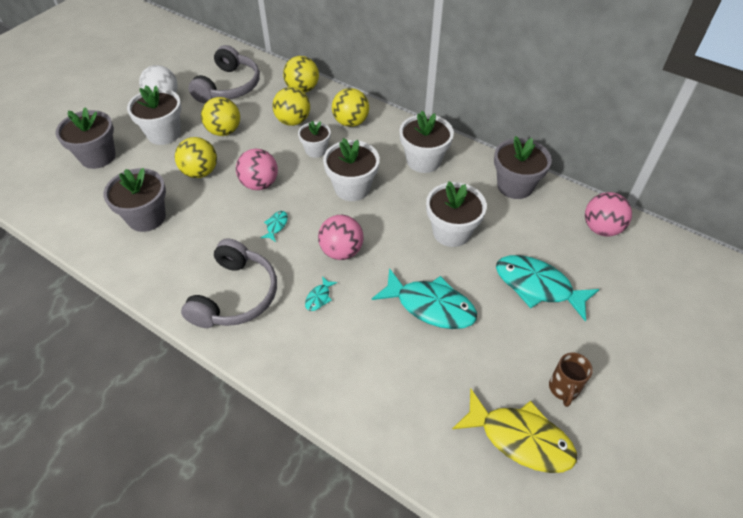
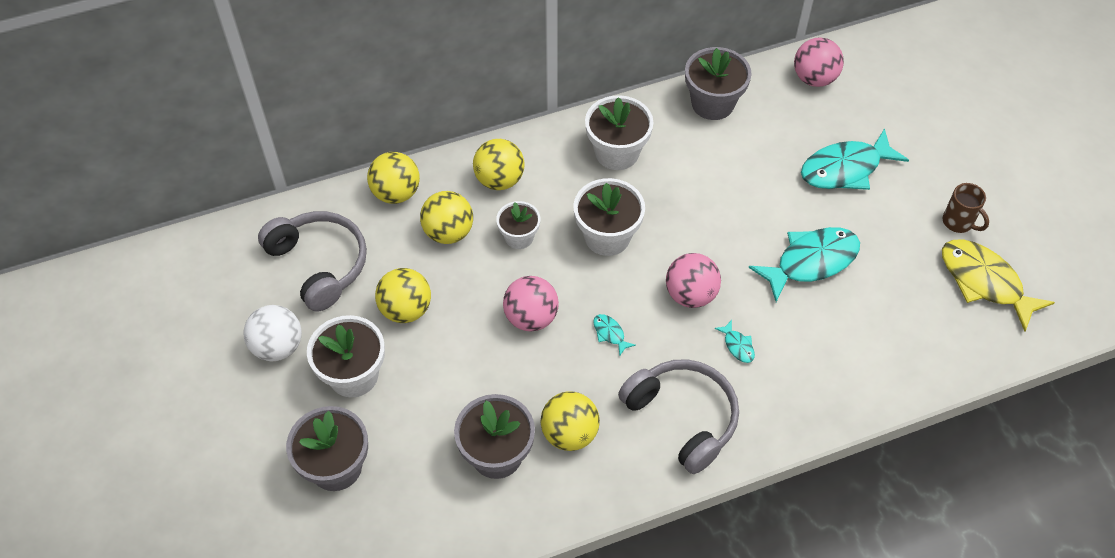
camera: 55 degrees left, 5 degrees up
yellow ball [175,137,217,178] -> yellow ball moved to [540,392,600,451]
white flower pot [426,181,487,247] -> none
yellow fish [452,389,577,473] -> yellow fish turned 105 degrees counterclockwise [942,240,1055,332]

